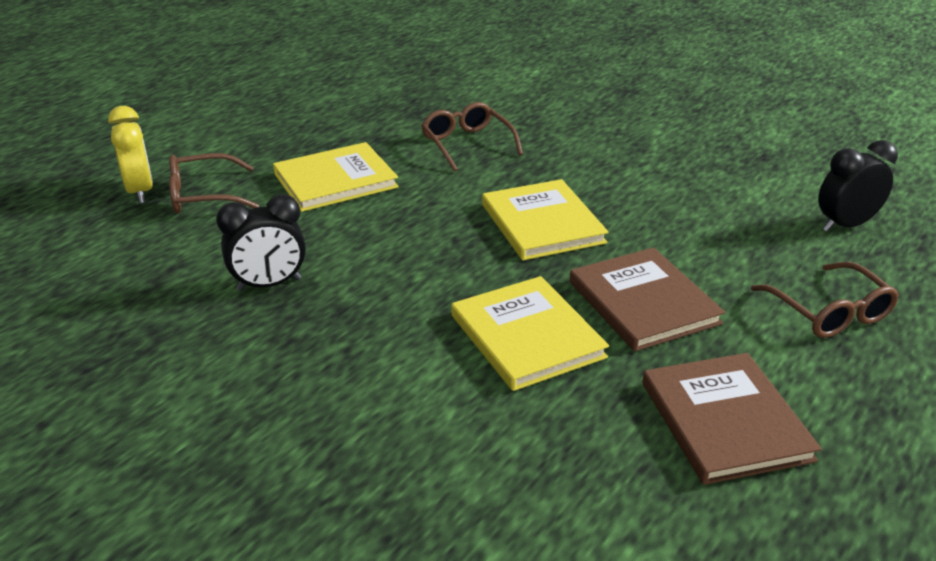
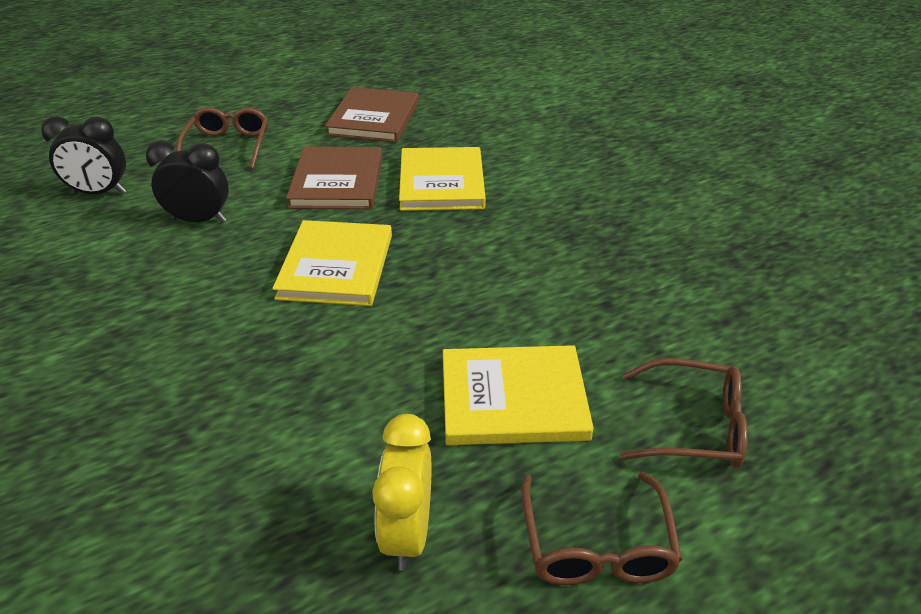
camera: 155 degrees left, 5 degrees up
yellow clock [108,106,153,203] -> yellow clock moved to [372,414,431,571]
black clock [216,194,306,291] -> black clock moved to [146,141,229,223]
brown glasses [421,102,523,172] -> brown glasses moved to [521,472,682,585]

